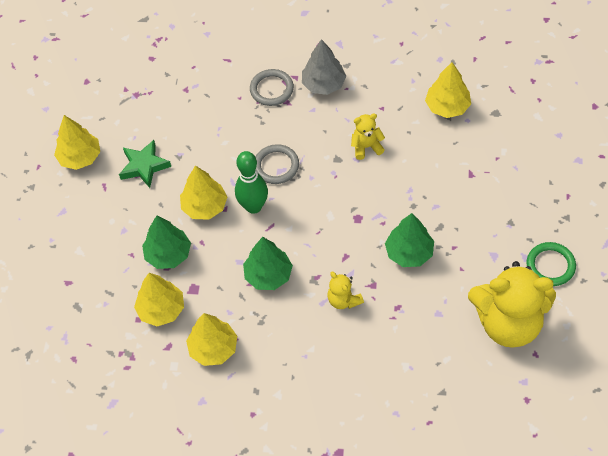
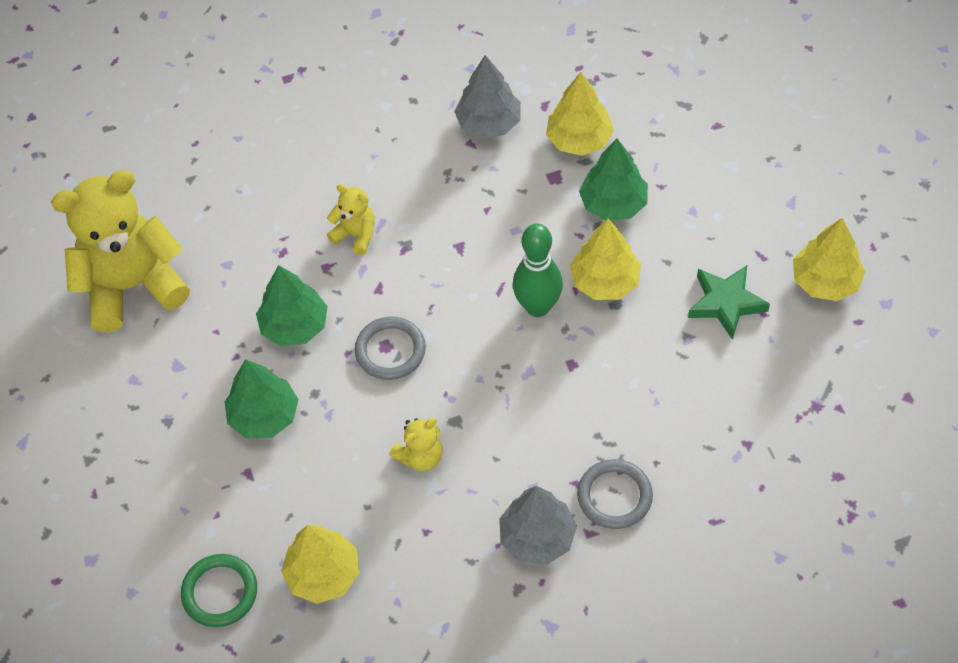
camera: 155 degrees right, 0 degrees up
yellow tree [186,313,237,366] -> grey tree [454,55,521,138]
green tree [243,237,293,290] -> green tree moved to [225,359,299,438]
grey ring [255,144,299,184] -> grey ring moved to [355,317,426,380]
green ring [526,242,576,286] -> green ring moved to [181,554,257,627]

